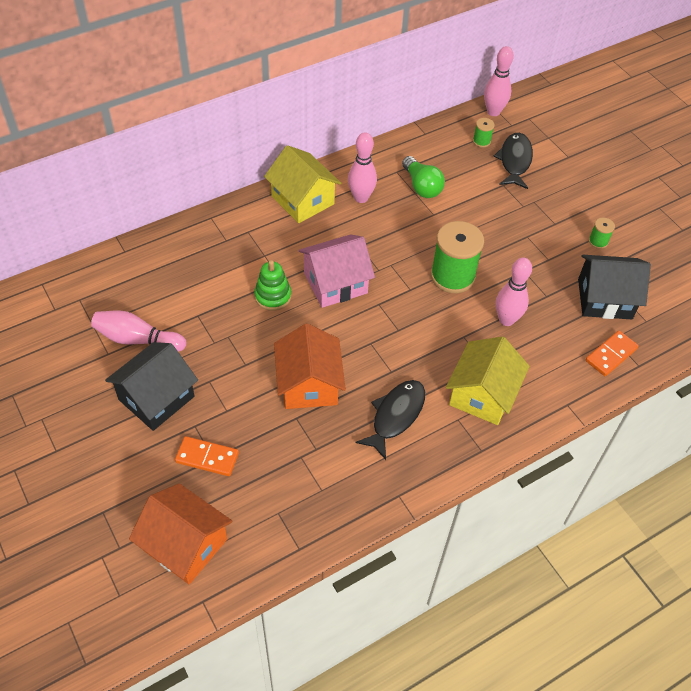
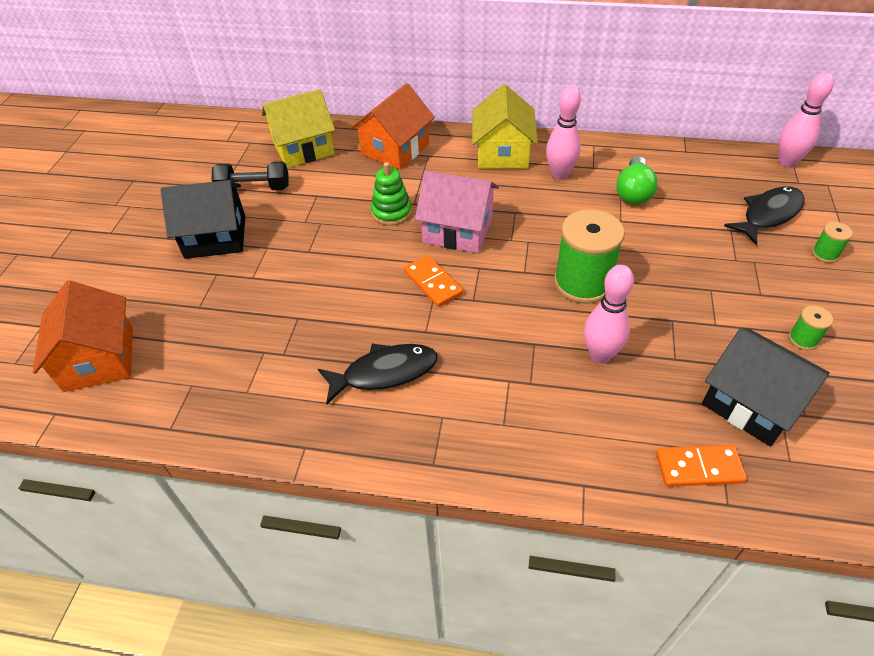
camera: 45 degrees right, 5 degrees down
pink bowling pin [91,310,186,351] -> black dumbbell [212,162,289,190]
orange domino [175,436,239,476] -> orange domino moved to [404,255,463,307]
orange house [274,323,346,409] -> orange house moved to [350,83,435,170]
yellow house [446,336,530,425] -> yellow house moved to [262,89,335,168]
green spool [473,118,495,148] -> green spool moved to [812,222,853,263]

